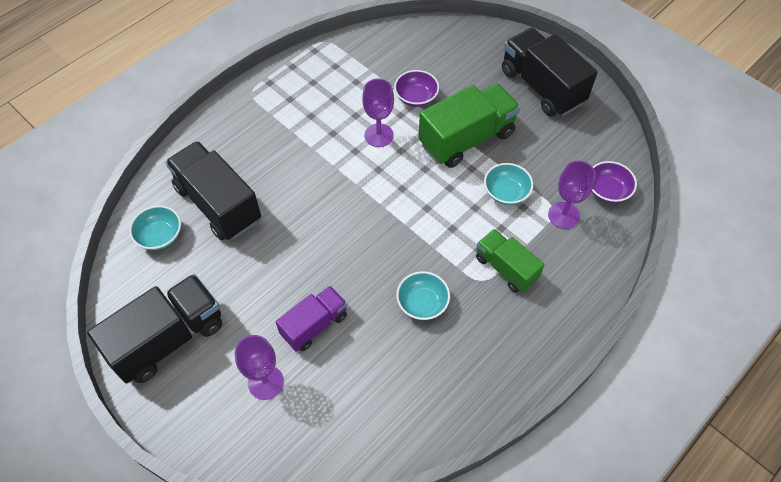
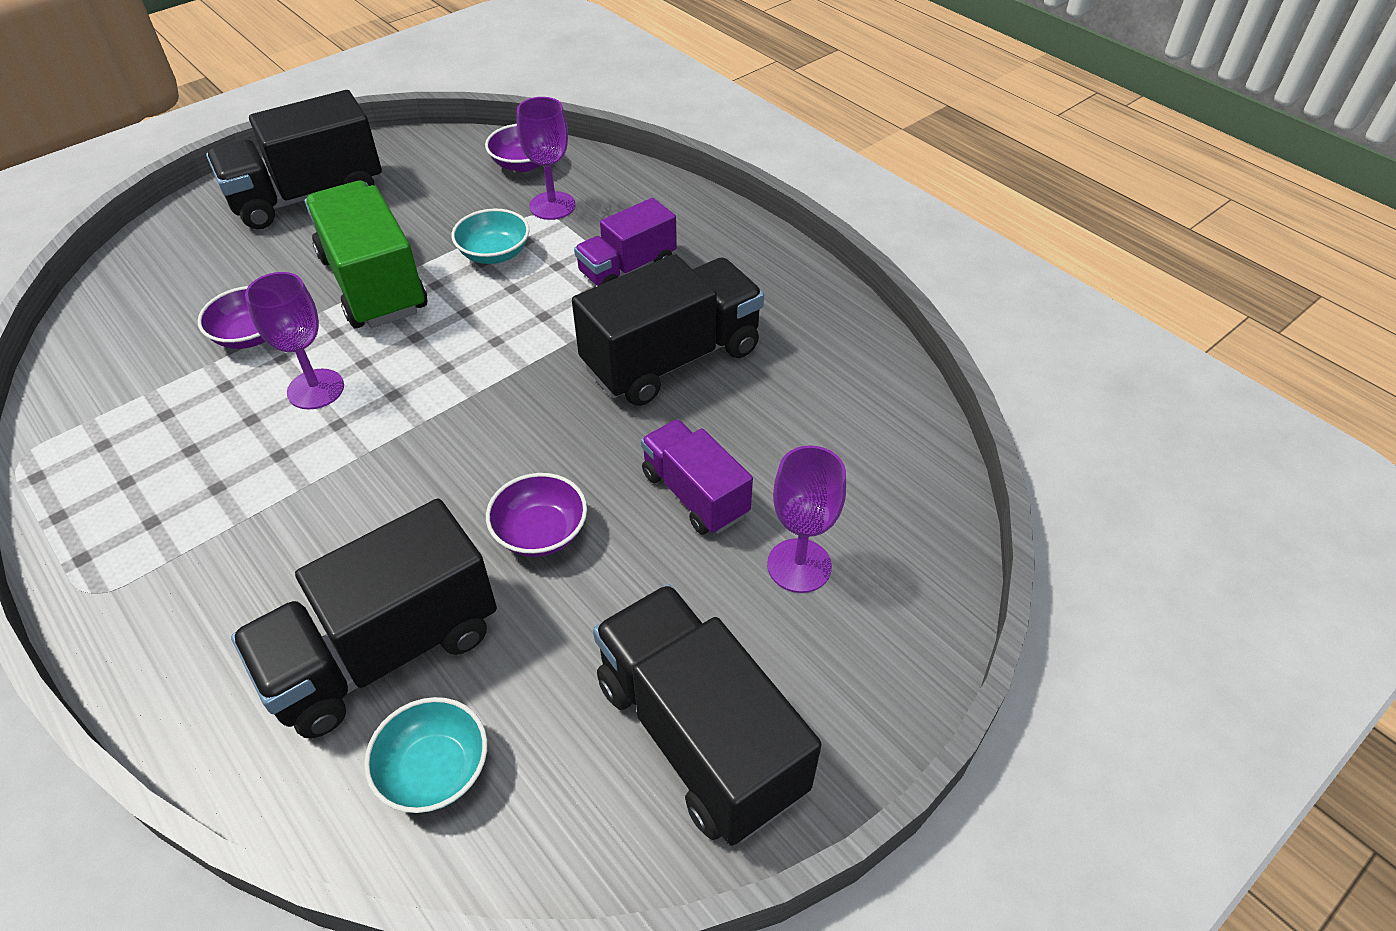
camera: 85 degrees left, 10 degrees down
turquoise bowl [396,271,450,320] -> black truck [572,254,764,406]
green truck [476,229,544,293] -> purple truck [574,198,677,286]
none -> purple bowl [486,473,587,557]

